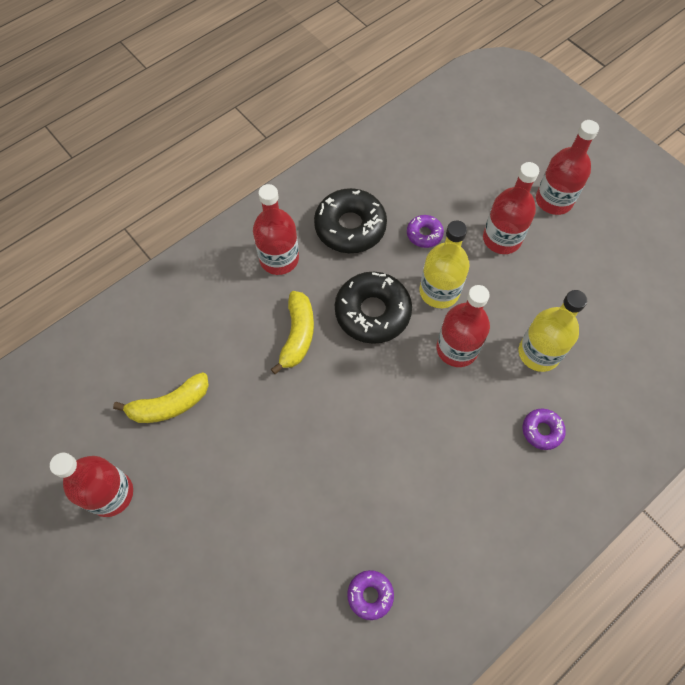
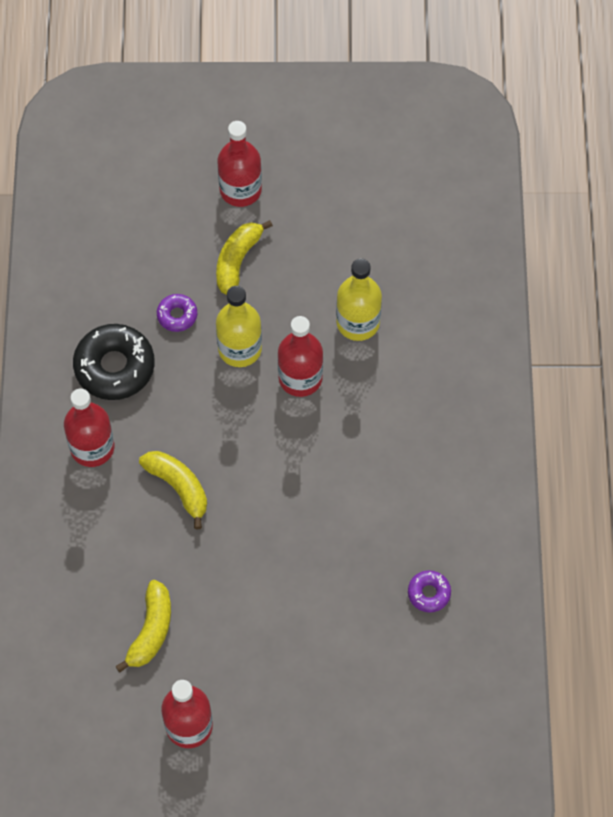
camera: 50 degrees left, 0 degrees up
black donut [335,272,412,344] -> none
red bottle [483,162,539,254] -> yellow banana [216,220,273,295]
purple donut [522,409,566,450] -> none

